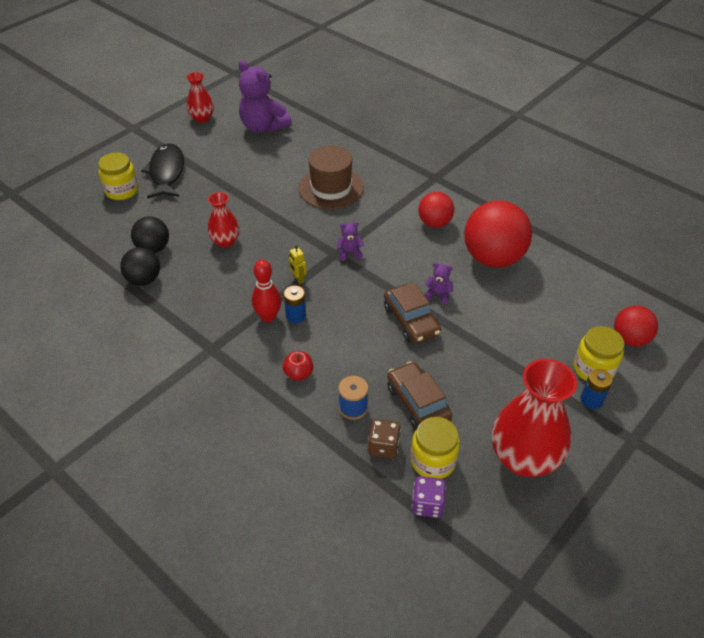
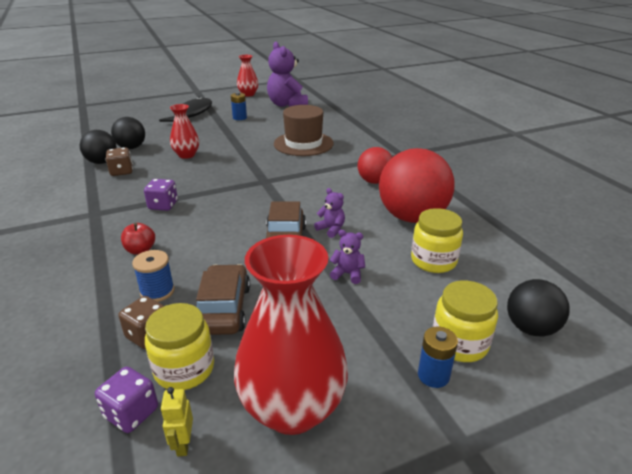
camera: 25 degrees right, 15 degrees down
yellow jar [98,152,138,200] -> yellow jar moved to [411,208,463,273]
red bowling pin [252,260,281,322] -> purple dice [144,179,178,211]
blue battery [284,285,306,323] -> blue battery moved to [231,92,247,120]
yellow robot [289,246,307,284] -> yellow robot moved to [161,387,193,456]
purple teddy bear [337,222,364,261] -> purple teddy bear moved to [330,230,365,284]
red ball [614,305,658,347] -> black ball [507,279,570,336]
none -> brown dice [106,147,133,176]

